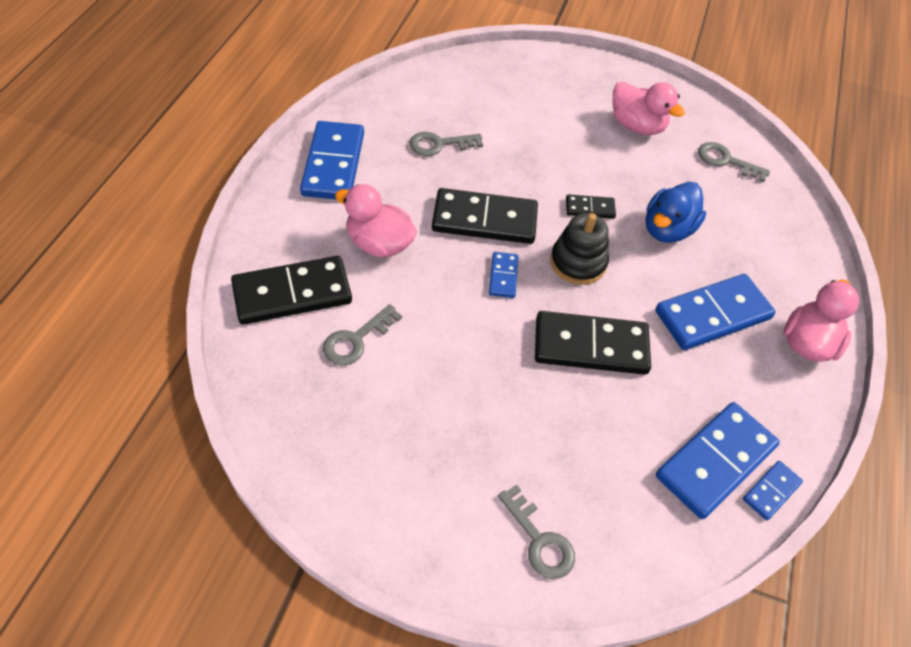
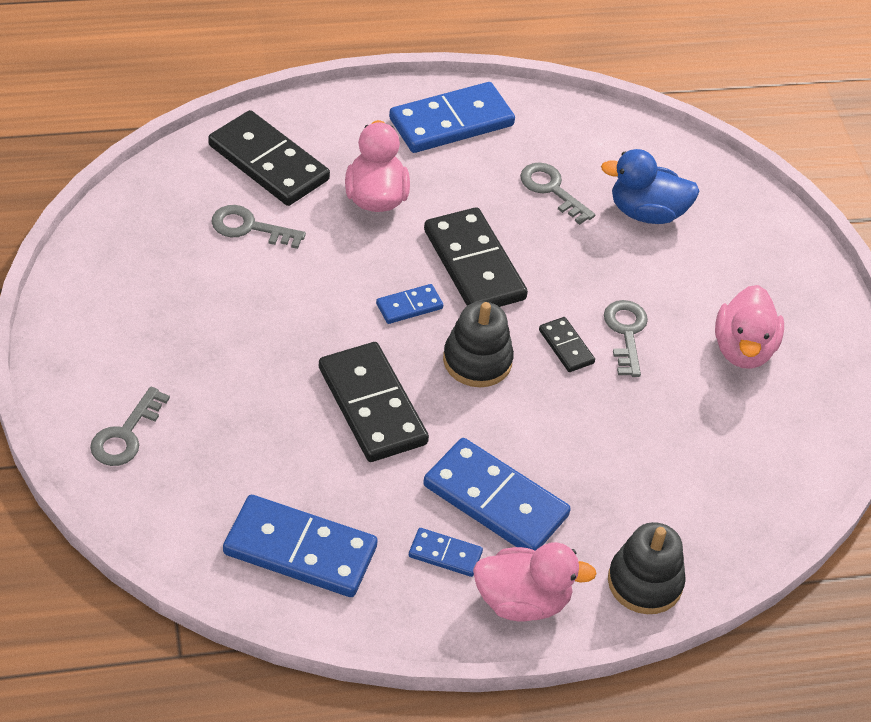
camera: 60 degrees right, 5 degrees down
blue duck [646,182,706,243] -> blue duck moved to [601,149,700,224]
grey key [698,142,770,182] -> grey key moved to [604,300,648,377]
blue domino [743,461,803,520] -> blue domino moved to [409,528,483,577]
none -> black stacking toy [608,522,686,614]

